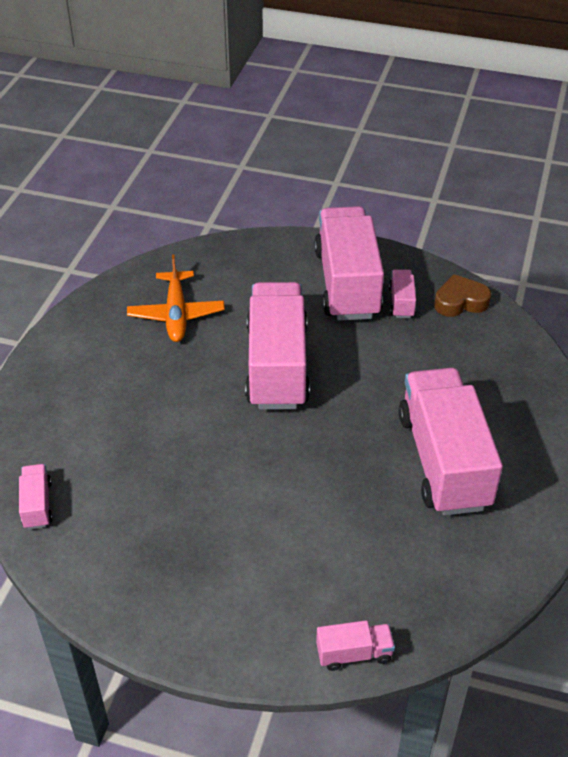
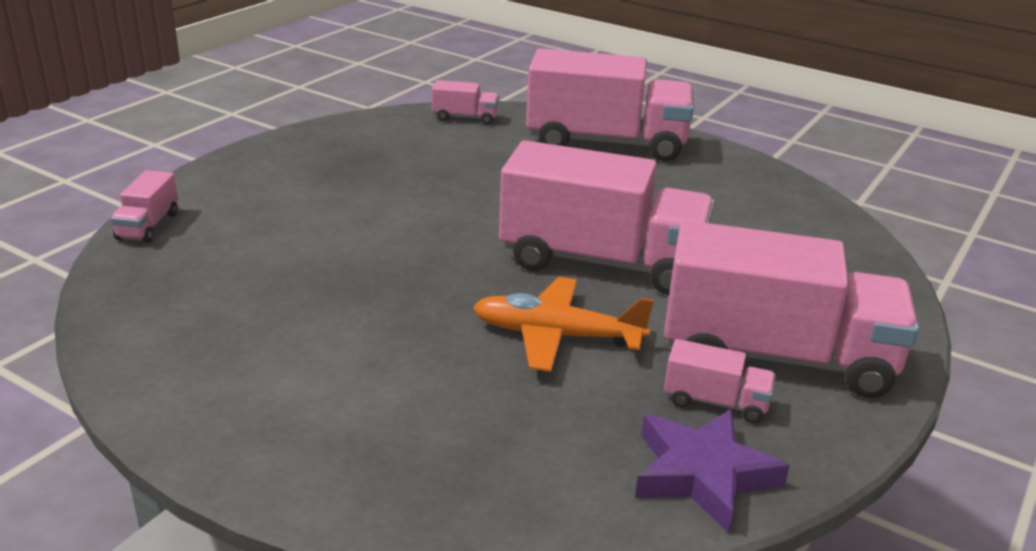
camera: 105 degrees right, 15 degrees down
orange plane [127,254,225,342] -> orange plane moved to [473,277,654,372]
pink truck [399,368,503,515] -> pink truck moved to [526,48,694,161]
brown heart [434,274,491,317] -> purple star [635,409,790,533]

